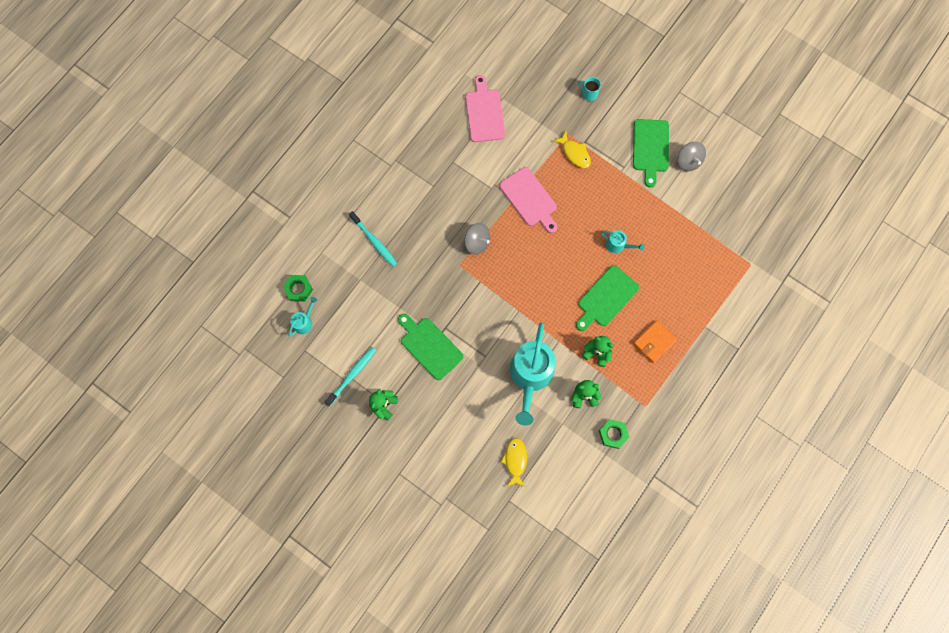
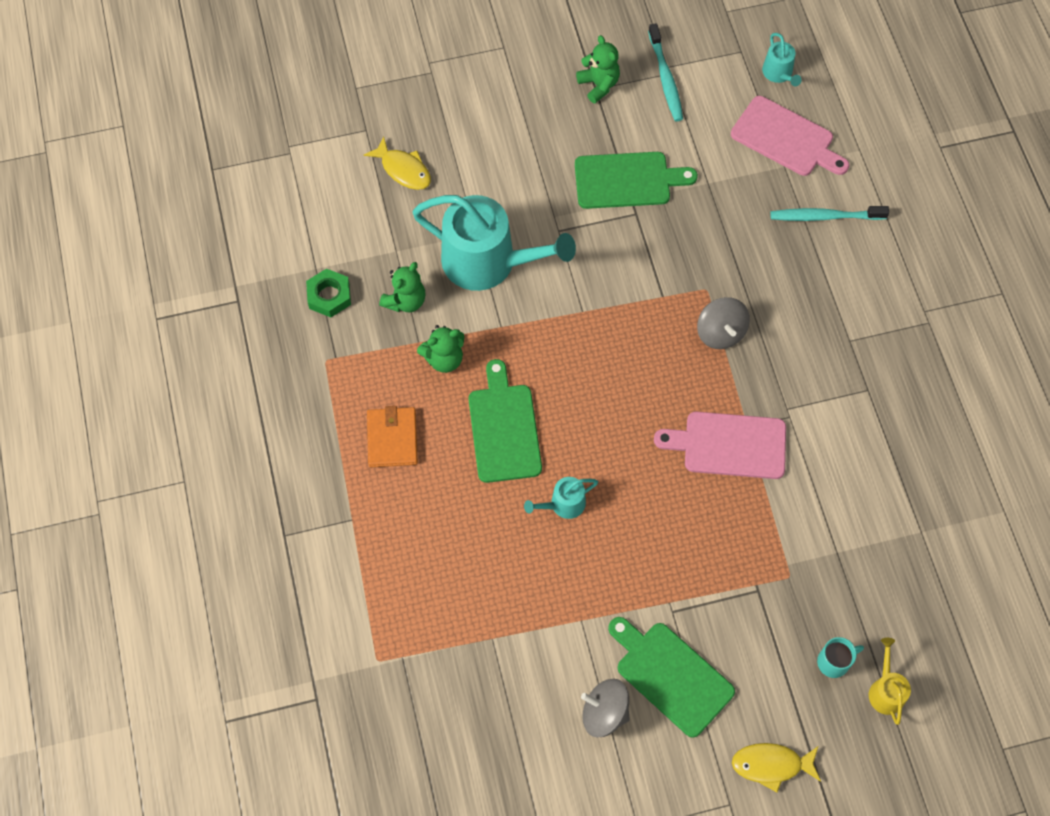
camera: 130 degrees right, 10 degrees down
green nut [283,275,313,302] -> none
grey spinning top [464,223,490,255] -> grey spinning top turned 90 degrees counterclockwise [697,297,750,349]
pink cutting board [465,75,505,142] -> pink cutting board moved to [731,96,849,176]
turquoise watering can [510,322,556,426] -> turquoise watering can turned 150 degrees clockwise [412,195,576,291]
yellow fish [553,131,591,168] -> yellow fish moved to [732,743,821,792]
none -> yellow watering can [869,638,911,725]

